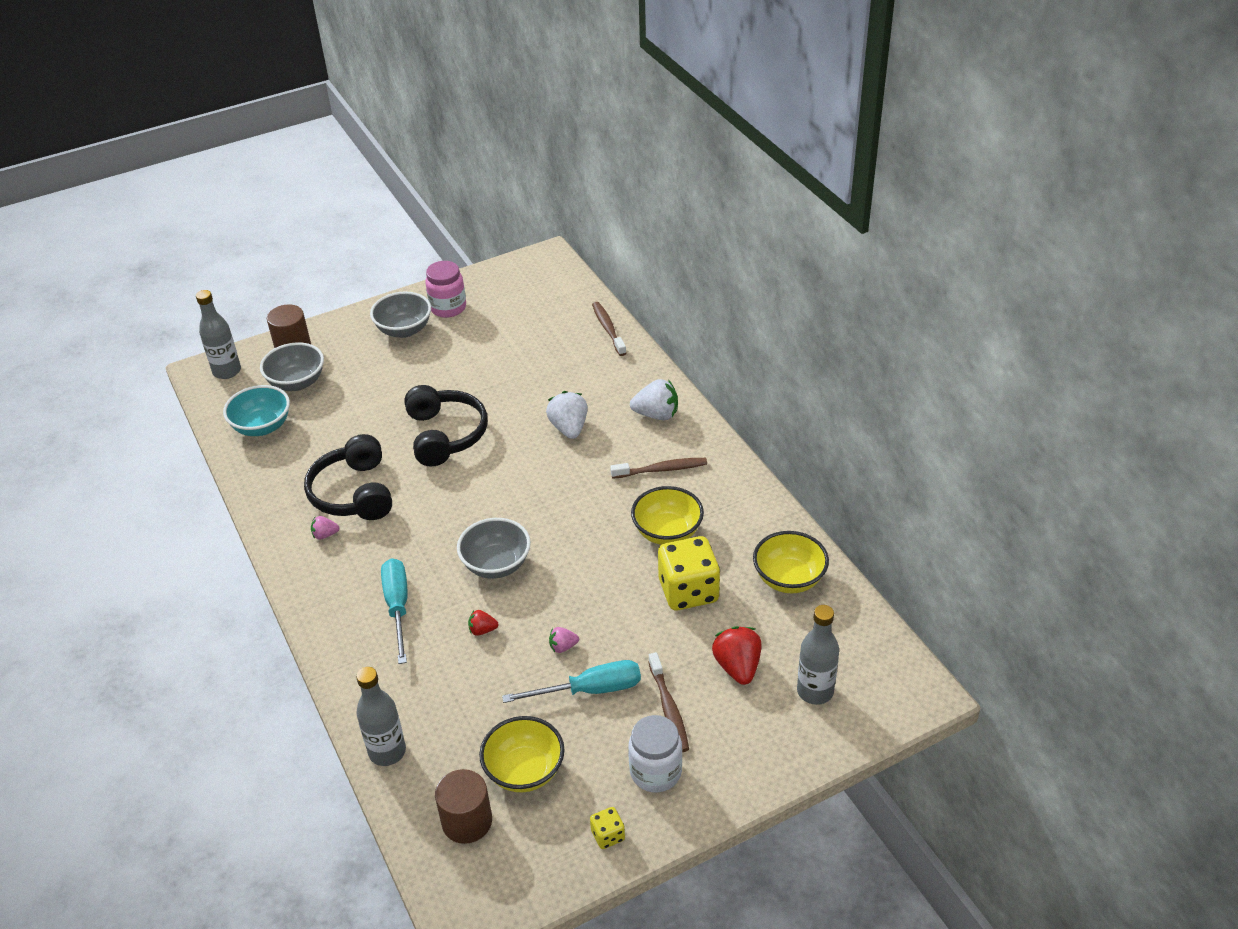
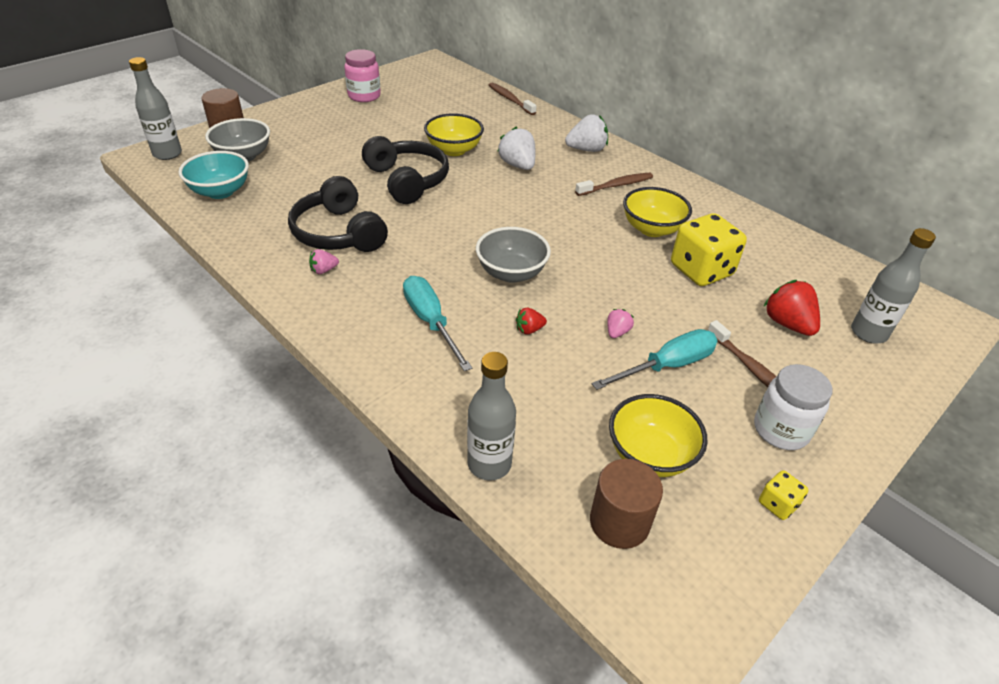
camera: 20 degrees left, 0 degrees up
grey bowl [370,292,431,338] -> none
pink strawberry [549,627,579,653] -> pink strawberry turned 150 degrees clockwise [607,309,634,338]
yellow bowl [753,531,829,593] -> yellow bowl moved to [424,113,484,156]

